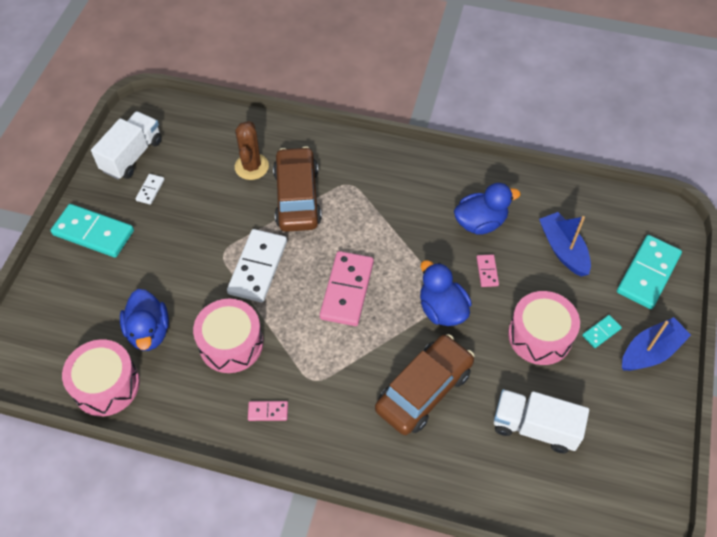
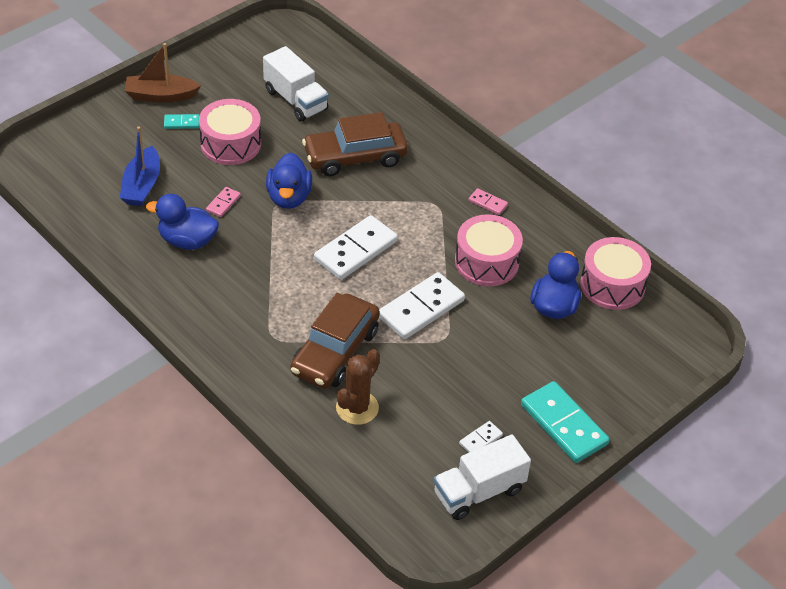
camera: 150 degrees left, 10 degrees down
pink domino [320,251,374,326] -> white domino [314,215,398,280]
turquoise domino [617,235,682,309] -> none
blue boat [622,317,691,371] -> brown boat [125,43,201,103]

